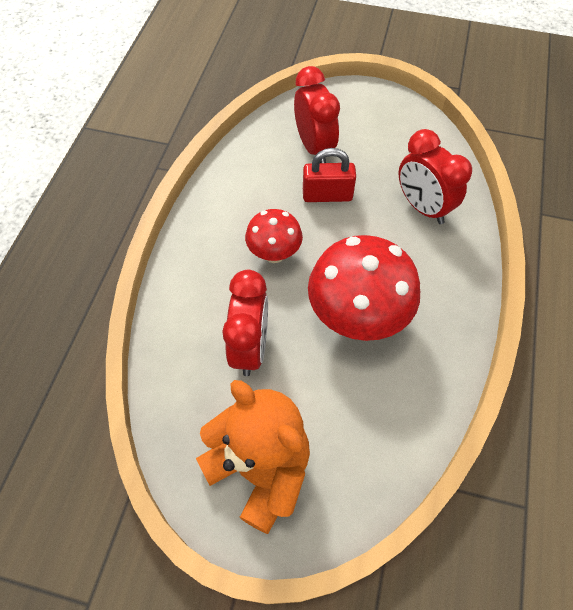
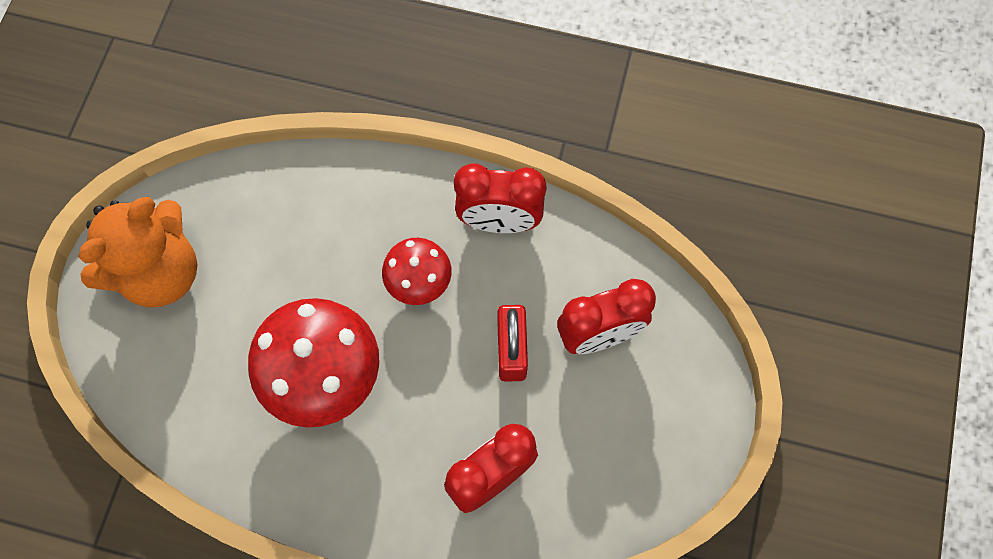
camera: 90 degrees right, 10 degrees up
red clock [222,270,268,376] -> red clock moved to [454,163,546,233]

